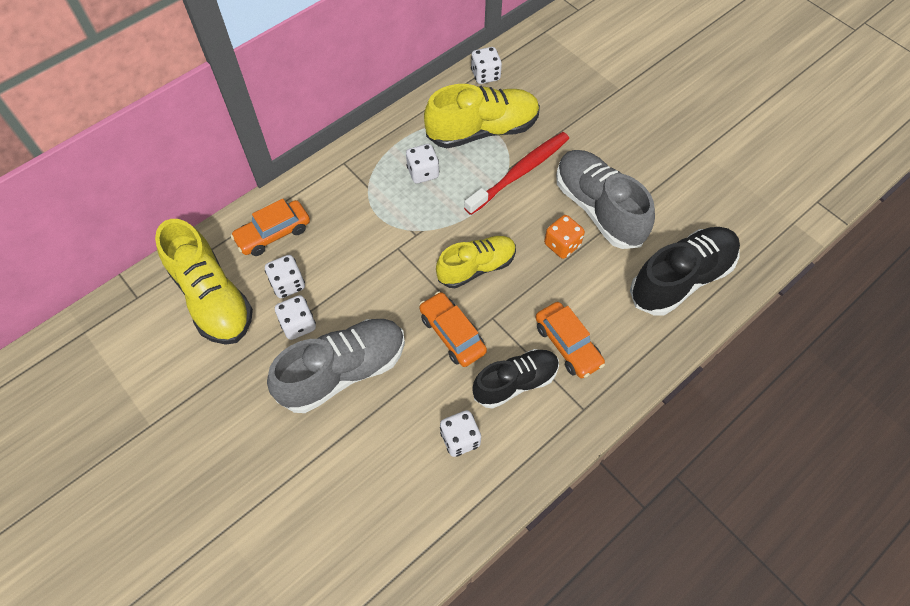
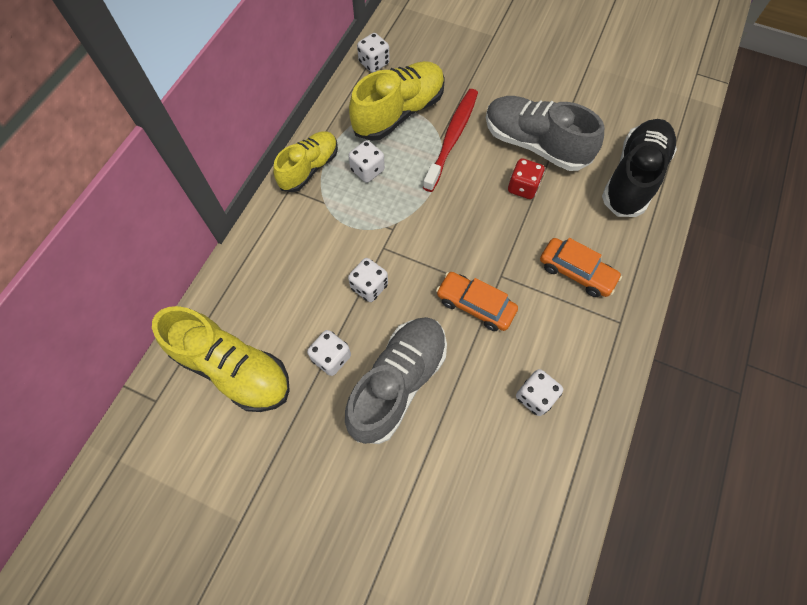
camera: 25 degrees left, 5 degrees up
orange car [231,199,310,256] -> none
white dice [265,255,305,298] -> white dice moved to [348,258,388,302]
yellow shoe [436,236,516,288] -> yellow shoe moved to [273,131,338,192]
black shoe [472,349,559,409] -> none
orange dice [544,215,585,259] -> red dice [508,158,545,199]

